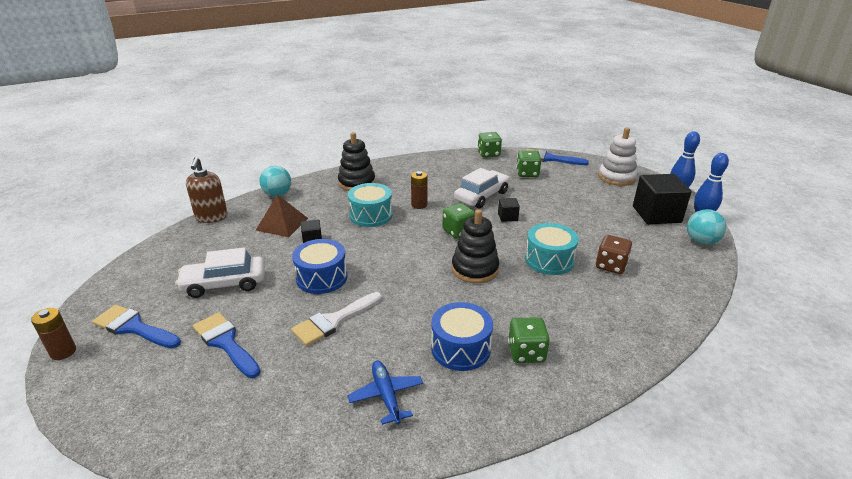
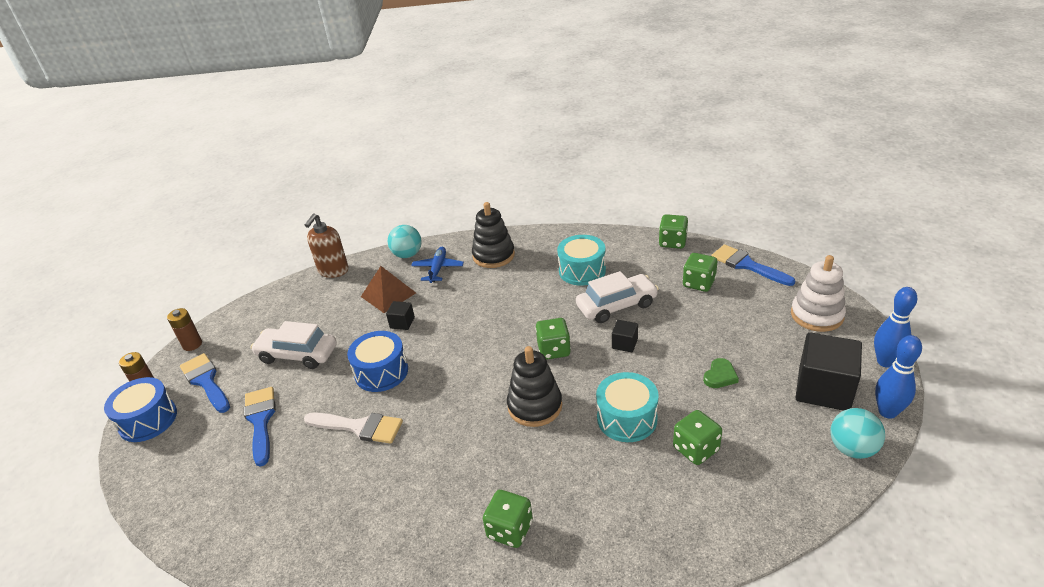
camera: 30 degrees right, 5 degrees up
white brush [291,292,382,346] -> white brush turned 150 degrees counterclockwise [304,413,403,444]
blue plane [347,361,423,425] -> blue plane moved to [411,247,464,283]
turquoise drum [348,183,393,227] -> turquoise drum moved to [557,235,606,286]
brown battery [411,171,427,209] -> brown battery moved to [167,308,202,351]
blue drum [431,302,493,371] -> blue drum moved to [104,377,177,442]
brown dice [596,235,632,274] -> green dice [673,410,722,465]
none -> green heart [703,358,739,388]

